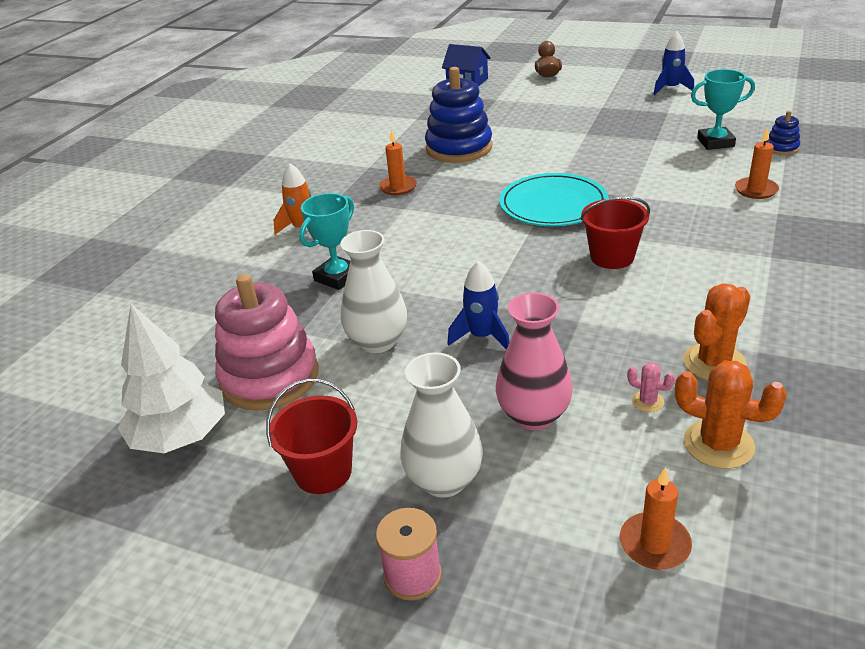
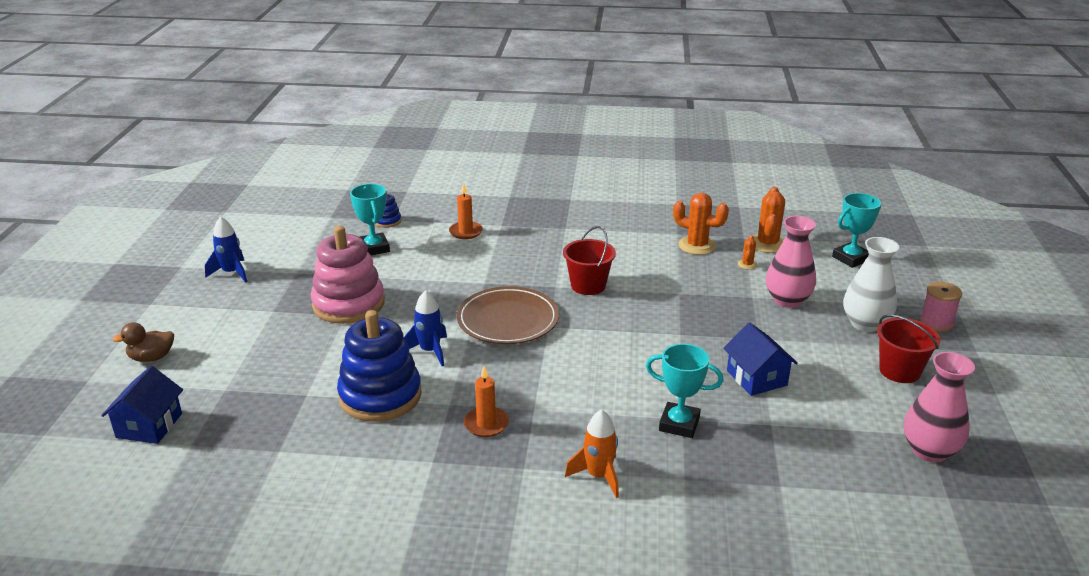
camera: 110 degrees left, 5 degrees down
white tree [118,304,225,453] -> pink vase [904,352,975,463]
pink stacking toy [215,274,318,411] -> pink stacking toy moved to [311,226,385,324]
white vase [340,230,407,353] -> blue house [723,322,798,396]
blue rocket [447,261,510,350] -> blue rocket moved to [403,290,447,366]
turquoise plate [499,173,608,226] -> brown plate [457,286,559,344]
orange candle [620,467,692,570] -> turquoise trophy [832,193,881,268]
pink cactus [627,363,675,412] -> orange cactus [738,235,758,270]

